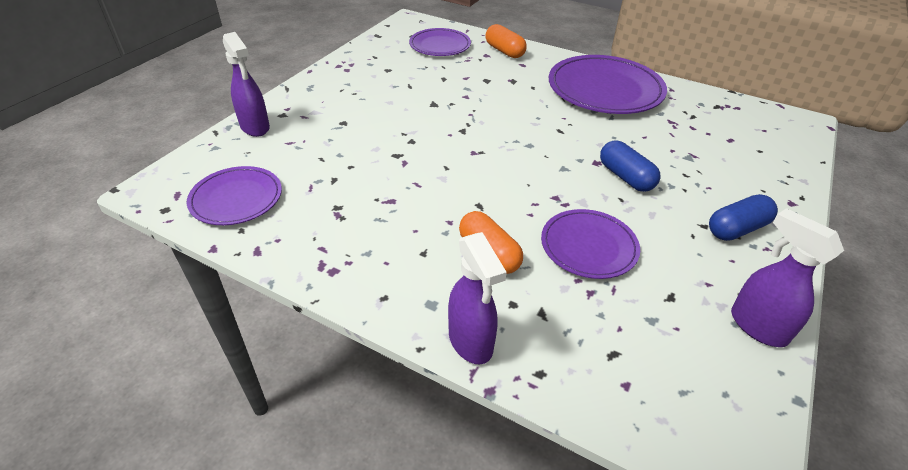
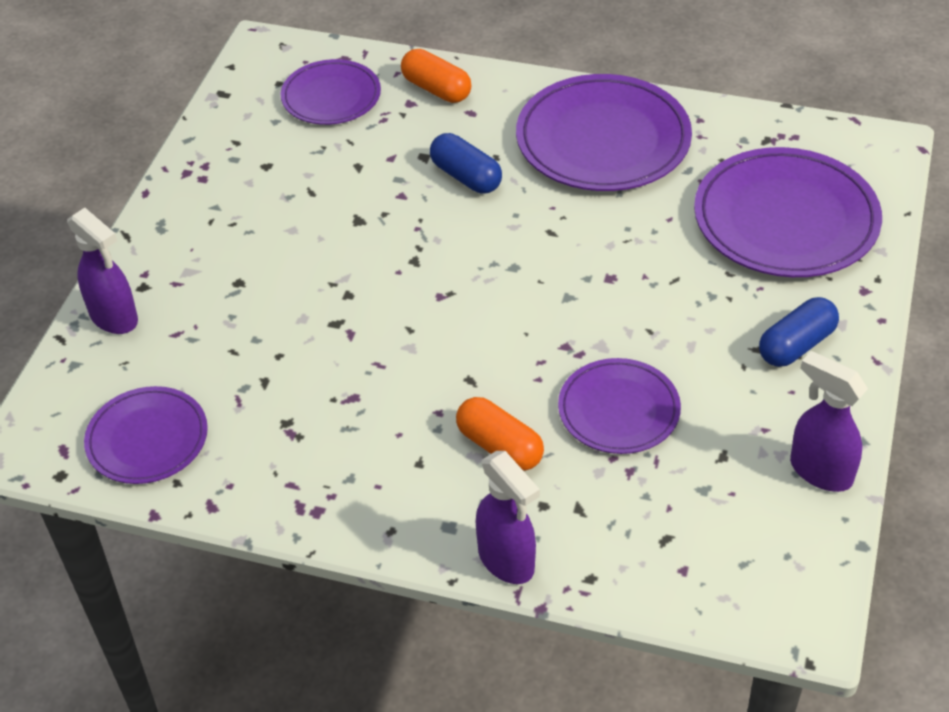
camera: 10 degrees left, 5 degrees up
blue capsule [600,140,660,192] -> blue capsule moved to [430,133,502,194]
none -> purple plate [694,147,882,277]

